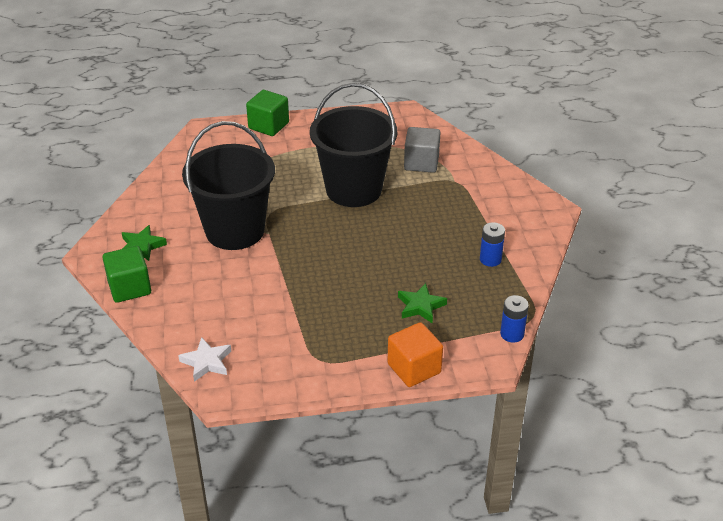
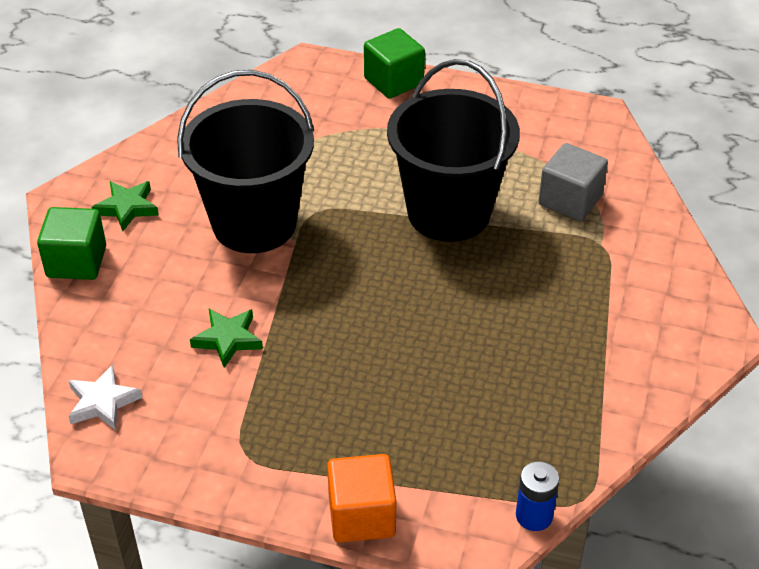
camera: 25 degrees right, 5 degrees up
green star [398,283,447,323] -> green star moved to [190,309,263,368]
blue battery [480,222,505,267] -> none

